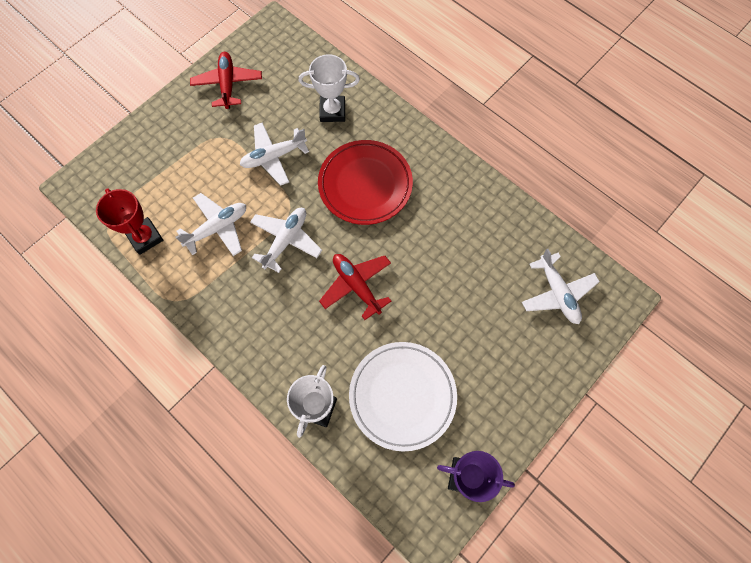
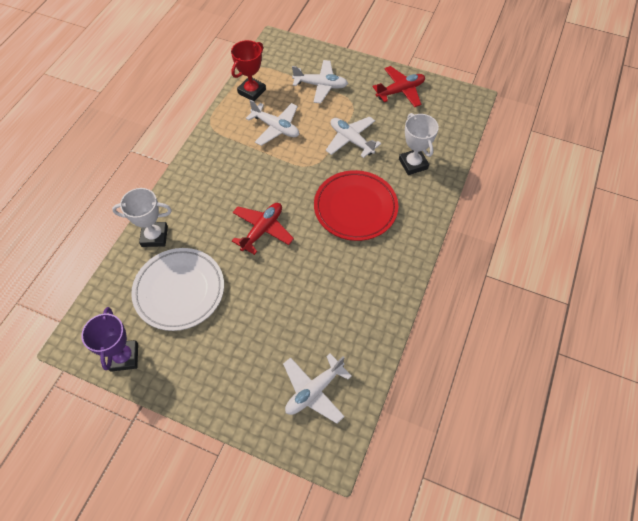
camera: 70 degrees right, 10 degrees down
white plane [250,208,322,273] -> white plane moved to [292,60,348,104]

